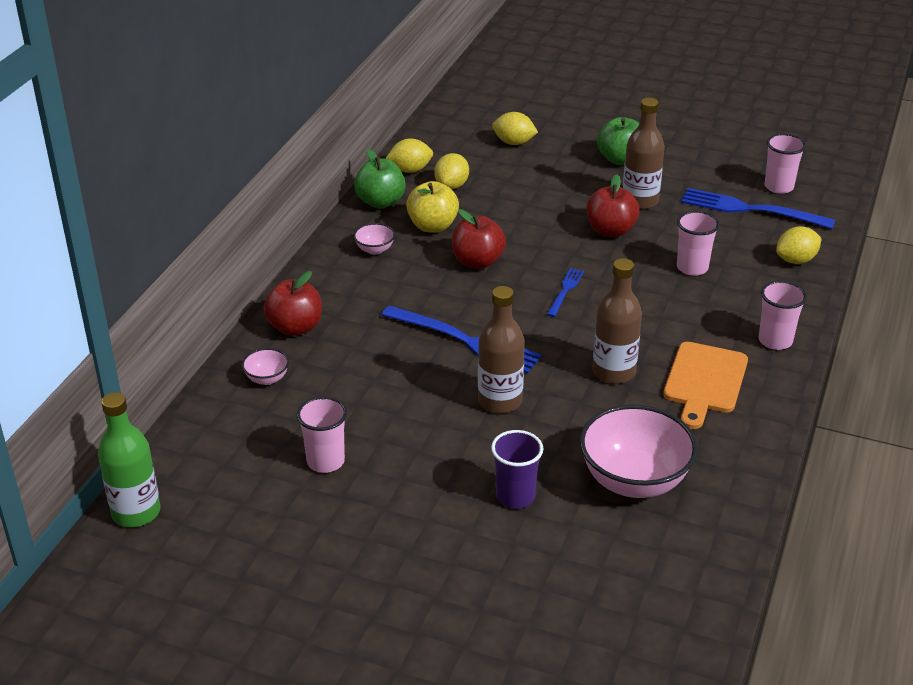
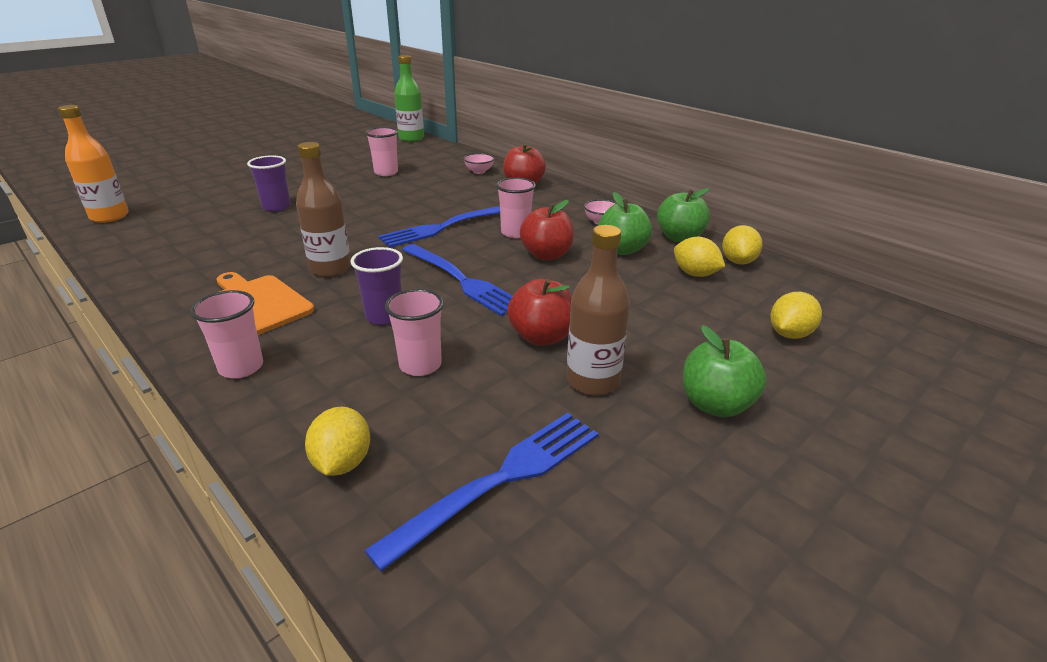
camera: 115 degrees right, 5 degrees down
yellow apple [406,181,459,232] -> green apple [598,192,652,255]
brown bottle [478,286,525,413] -> none
blue fork [547,268,584,317] -> blue fork [402,244,513,317], size x1.93
pink bowl [580,405,698,498] -> none
pink cup [765,133,806,194] -> pink cup moved to [496,177,536,238]
none -> orange bottle [58,105,129,223]
none -> purple cup [350,247,403,325]

